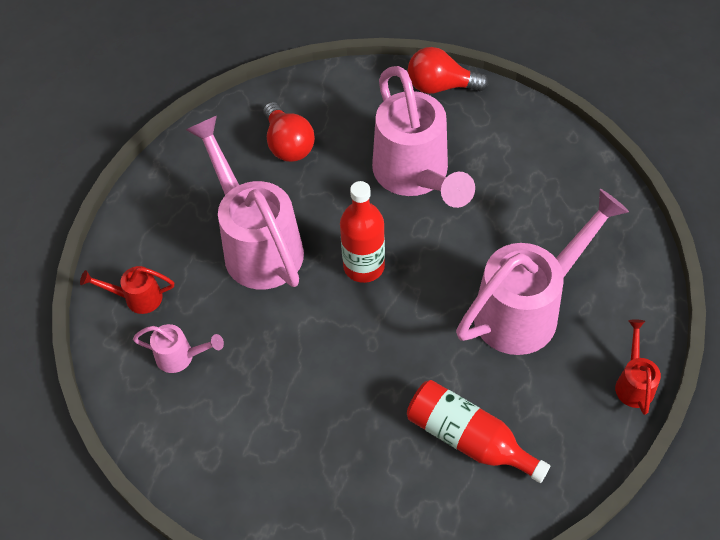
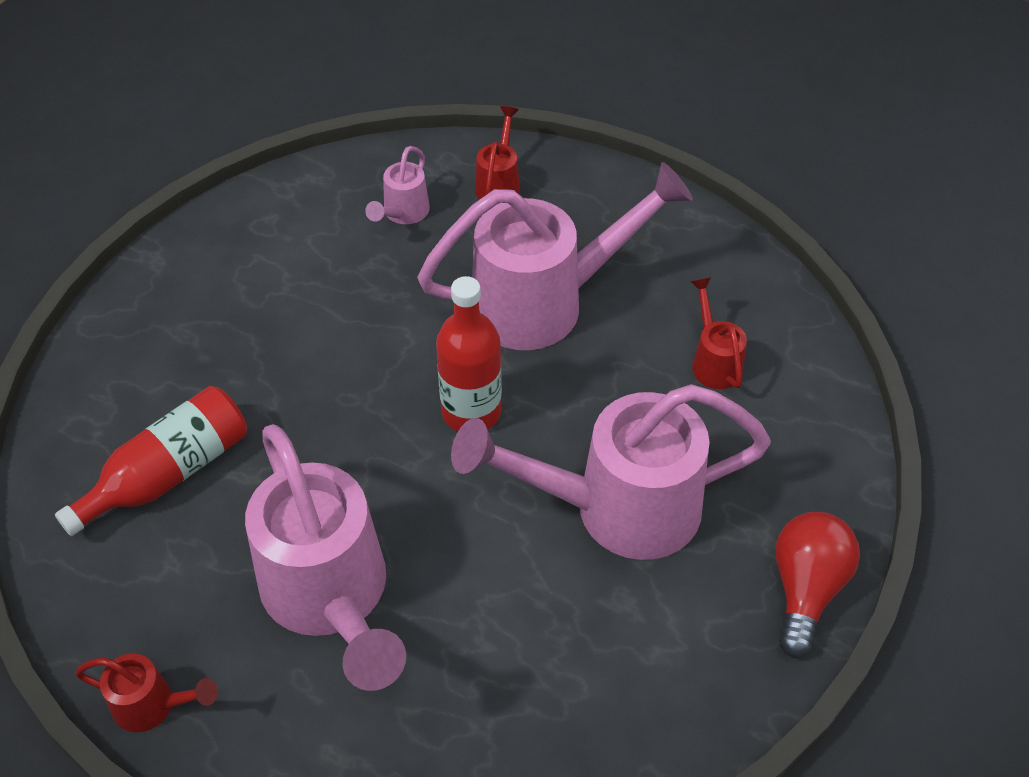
camera: 100 degrees right, 5 degrees down
red light bulb [263,102,315,162] -> red watering can [690,277,747,389]

